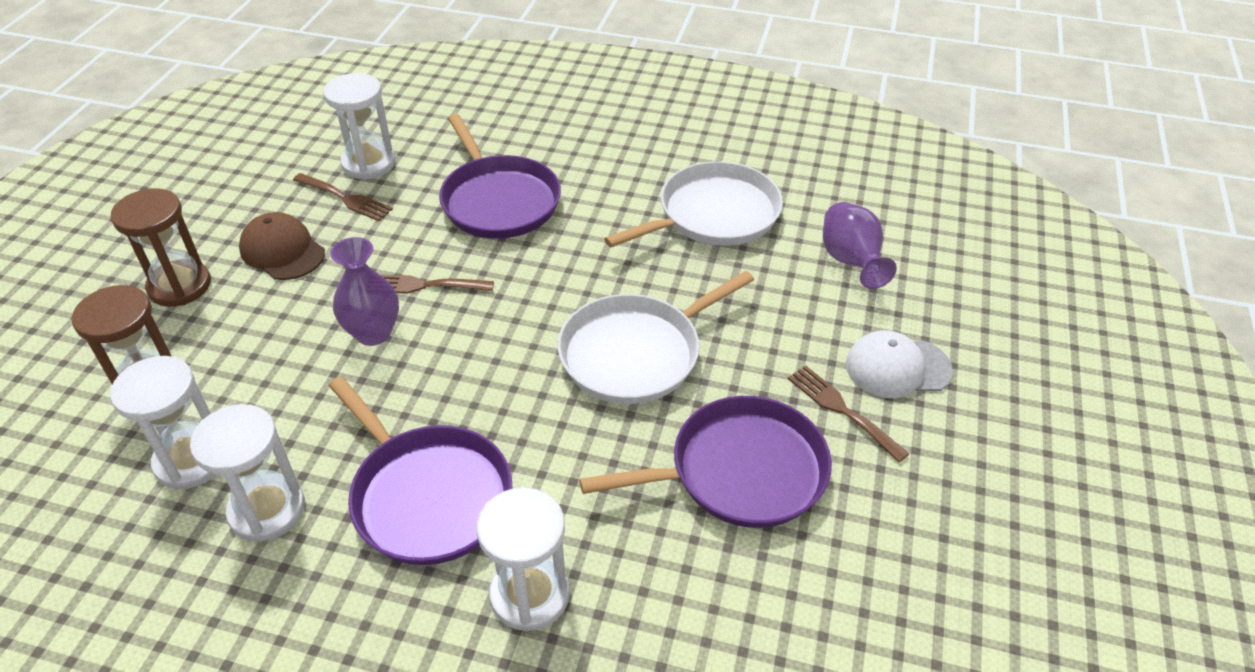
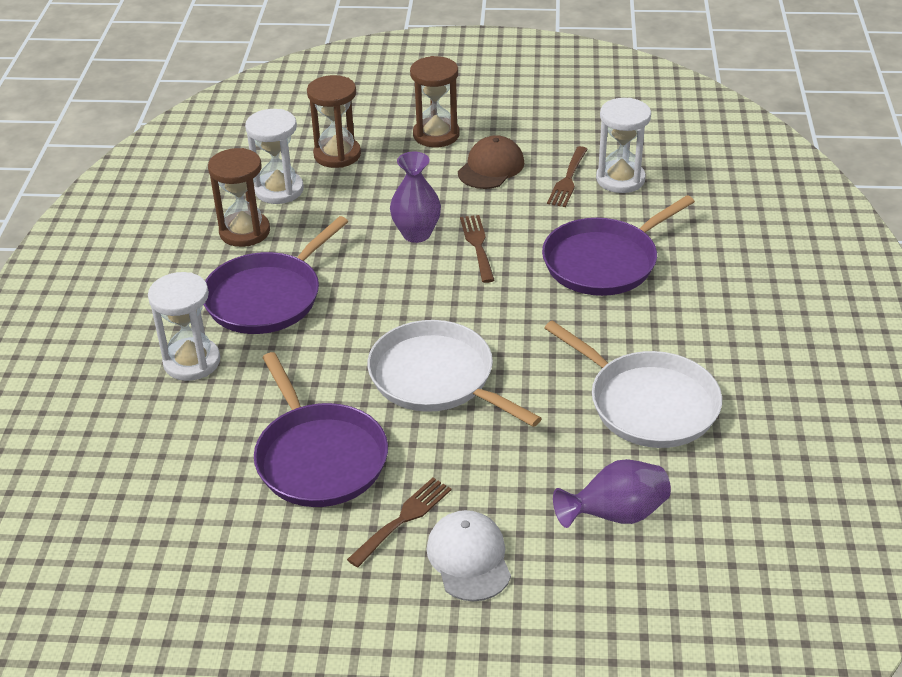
camera: 80 degrees right, 5 degrees down
white hourglass [190,404,305,542] -> brown hourglass [208,148,270,247]

